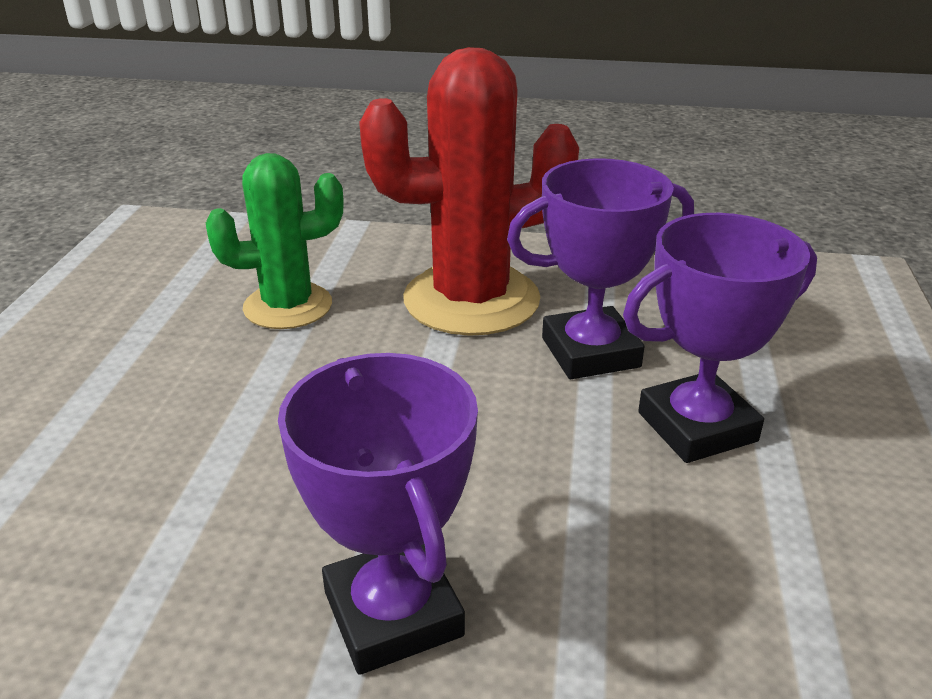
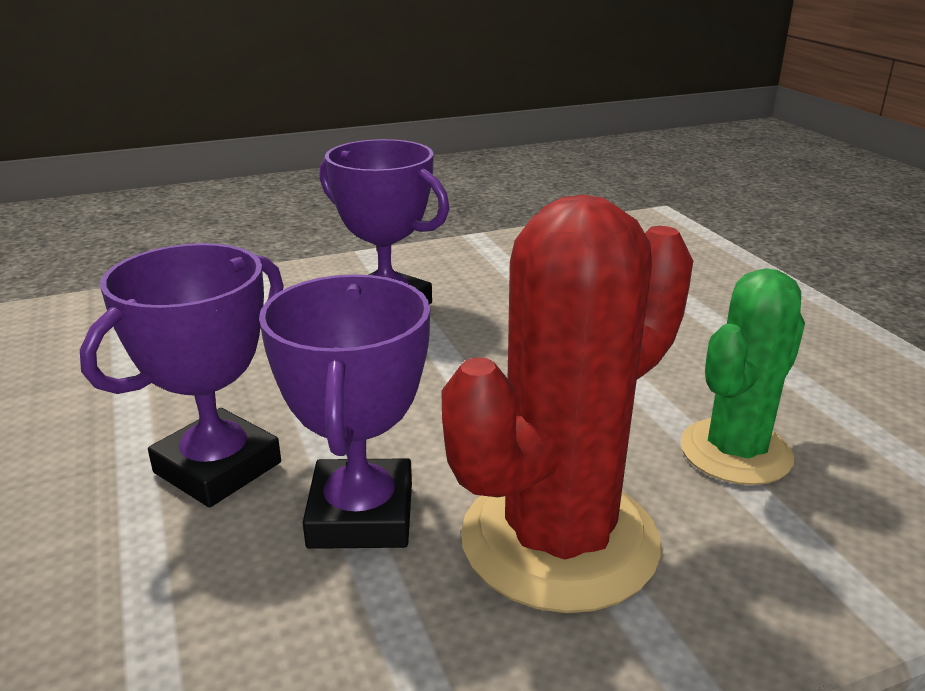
camera: 150 degrees right, 5 degrees down
purple trophy [507,158,694,379] -> purple trophy turned 45 degrees counterclockwise [259,274,430,549]

